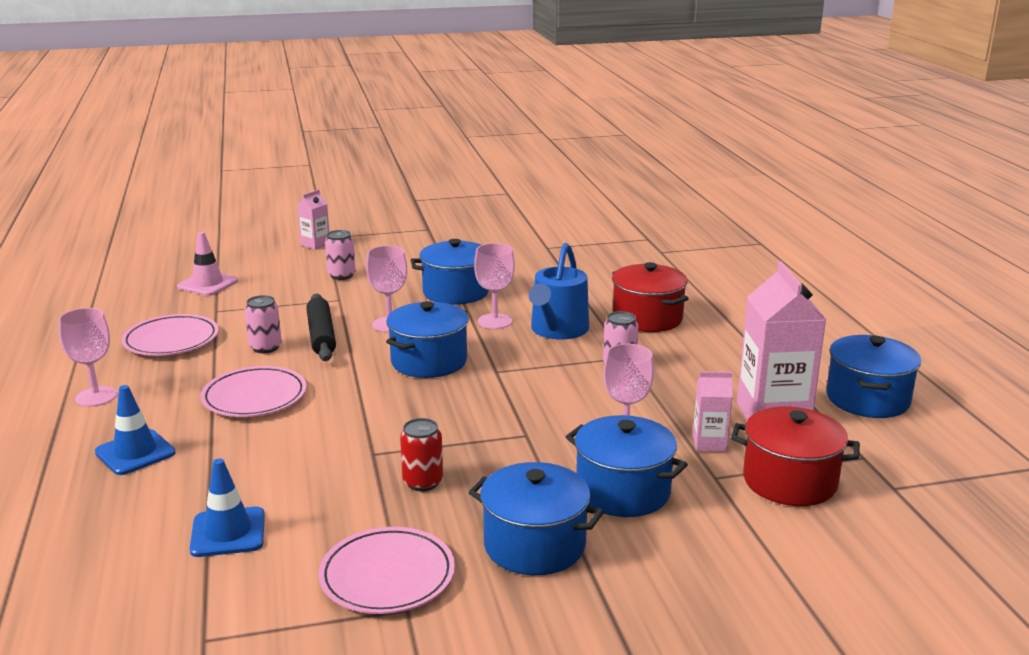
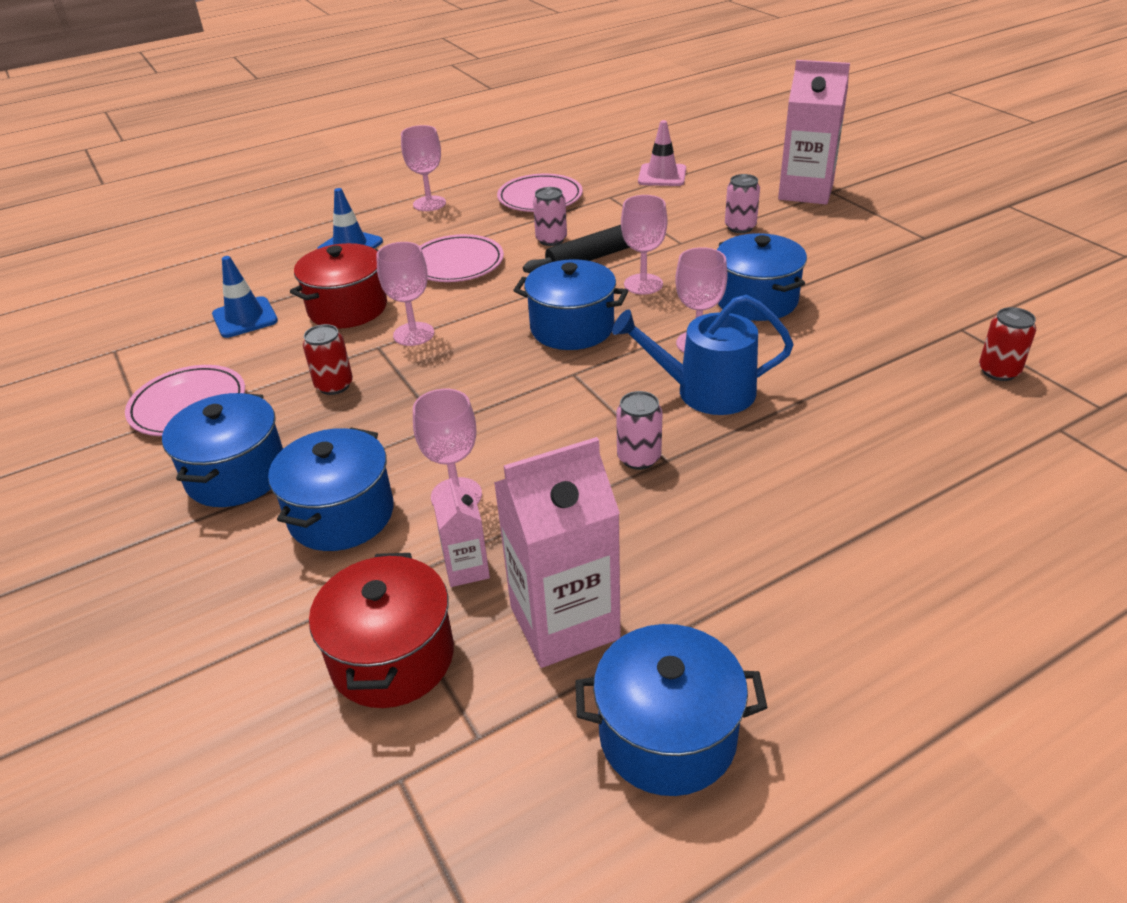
camera: 75 degrees right, 15 degrees up
pink carton [297,189,329,250] -> pink carton [778,60,850,204], size x2.00
red pot [612,262,689,332] -> red pot moved to [290,243,387,329]
none -> pink goblet [376,242,434,346]
none -> red can [979,307,1036,381]

